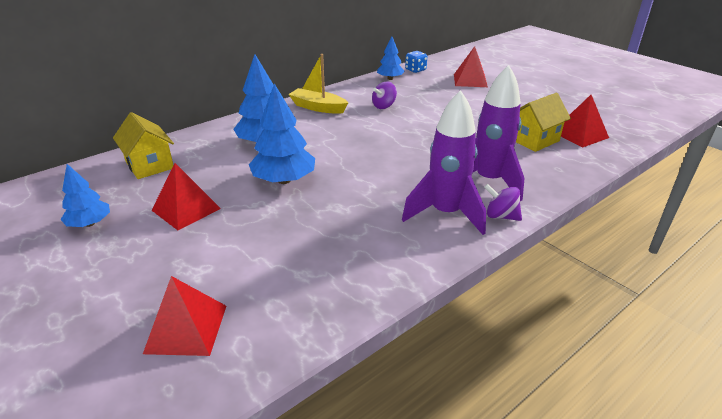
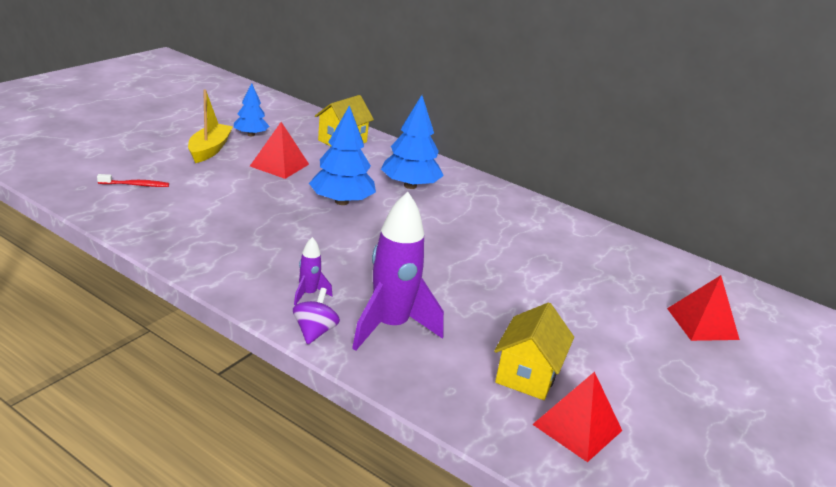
camera: 70 degrees right, 5 degrees down
red pyramid [143,276,226,356] -> red toothbrush [97,174,169,187]
yellow boat [288,54,348,114] -> yellow boat moved to [188,90,233,163]
purple spinning top [372,81,397,109] -> none
blue tree [377,36,405,80] -> none
purple rocket [402,90,486,235] -> purple rocket [294,237,332,305], size x0.46
blue dice [405,51,427,73] -> none
yellow house [516,93,571,152] -> yellow house turned 75 degrees clockwise [494,302,574,400]

